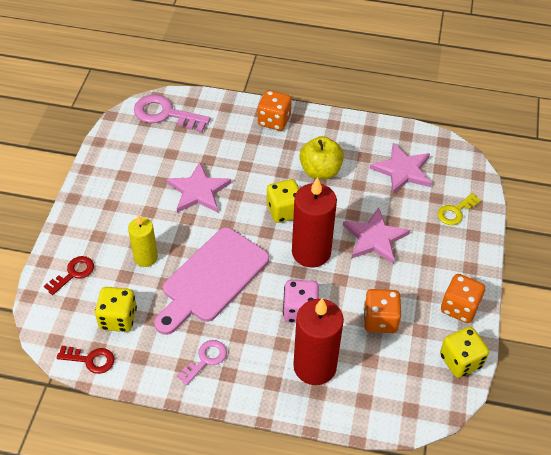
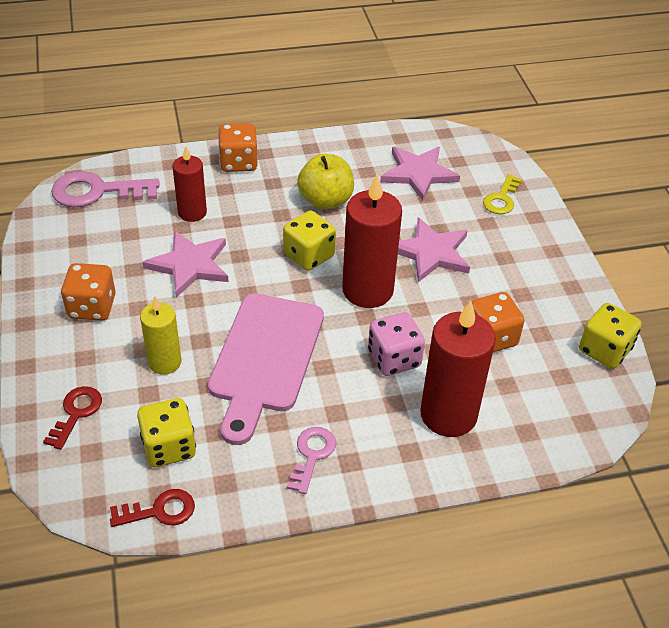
camera: 25 degrees left, 5 degrees down
orange dice [441,274,485,323] -> orange dice moved to [61,263,116,321]
none -> red candle [173,146,207,222]

